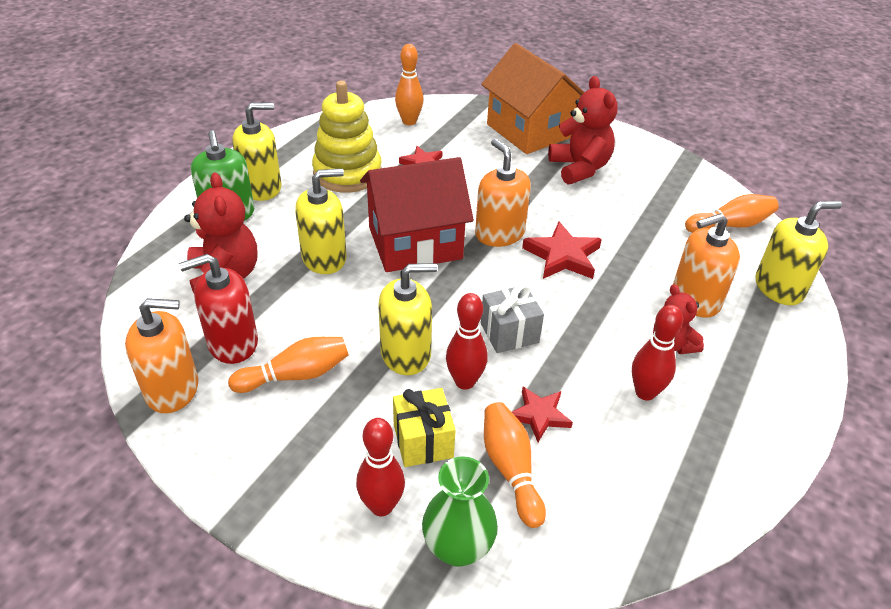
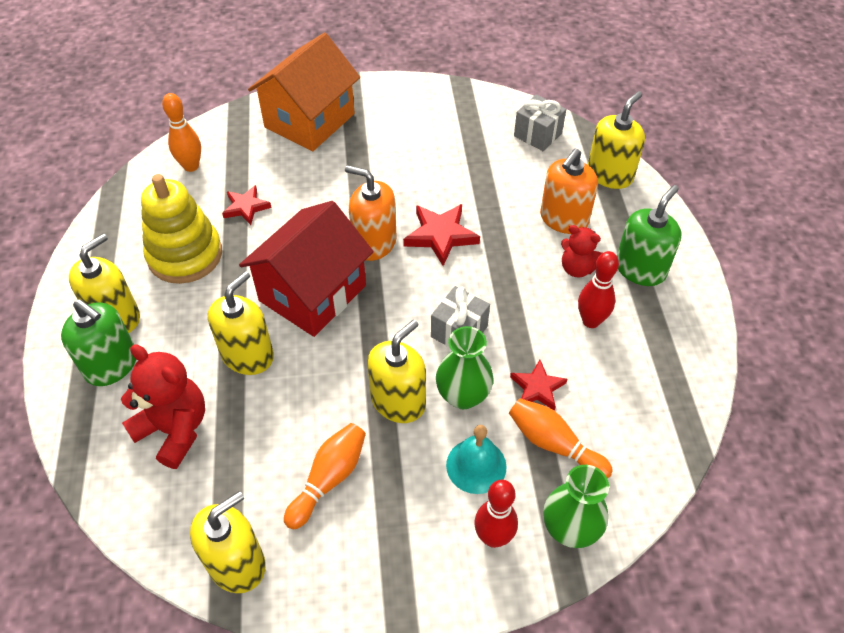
camera: 35 degrees left, 10 degrees up
orange soap dispenser [125,298,198,413] -> yellow soap dispenser [190,491,266,593]
red soap dispenser [179,254,258,364] -> none
yellow gift [393,388,456,467] -> turquoise bell [446,425,507,494]
red bowling pin [446,293,488,390] -> green vase [436,326,494,409]
orange house [481,43,584,154] -> orange house turned 75 degrees counterclockwise [248,33,360,151]
red teddy bear [548,76,617,184] -> none
orange bowling pin [685,194,779,233] -> grey gift [514,94,566,151]
none -> green soap dispenser [617,185,682,286]

